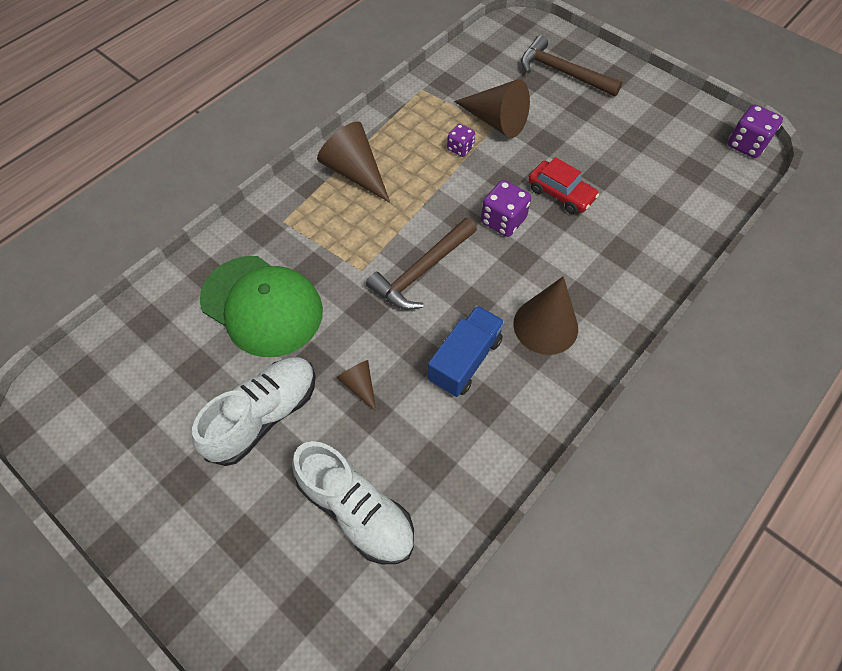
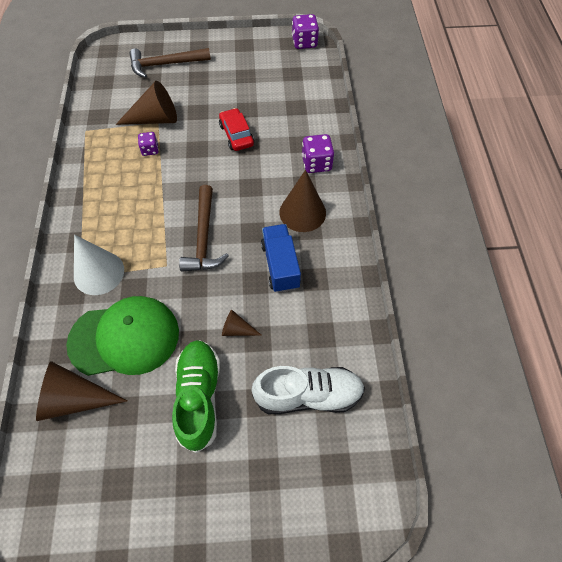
camera: 45 degrees left, 0 degrees up
white shoe [192,357,316,466] -> green shoe [172,340,220,453]
brown cone [317,121,390,203] -> brown cone moved to [36,361,127,421]
purple dice [481,180,531,237] -> purple dice moved to [302,134,334,173]
red car [528,157,599,214] -> red car turned 105 degrees counterclockwise [219,108,254,151]
none -> white cone [74,235,124,295]

